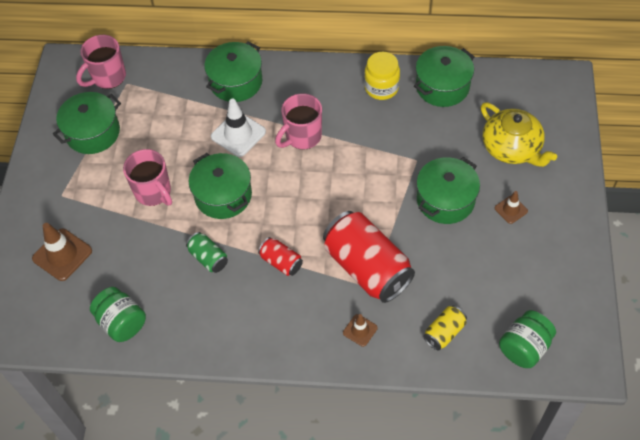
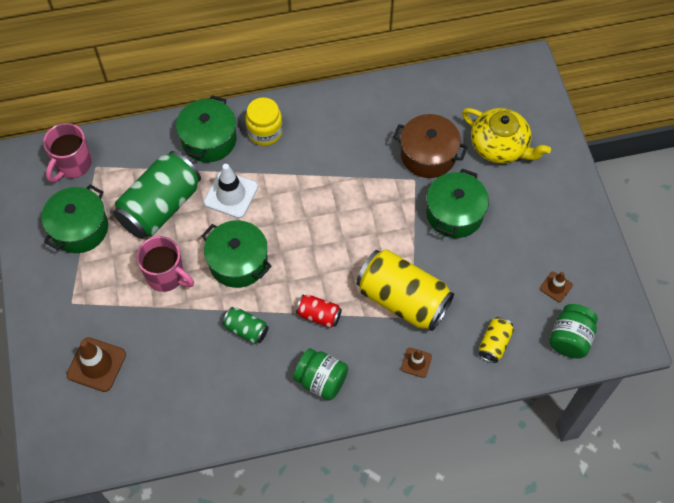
camera: 20 degrees left, 5 degrees up
green jar [90,287,146,342] -> green jar moved to [293,348,348,401]
pink mug [275,93,322,150] -> none
red can [323,211,415,303] -> yellow can [356,249,454,331]
yellow jar [364,52,400,100] -> yellow jar moved to [245,97,283,146]
green pot [414,46,475,107] -> none
brown traffic cone [495,191,528,224] -> brown traffic cone moved to [540,272,573,302]
none -> green can [113,151,201,239]
none -> brown pot [393,114,468,178]

